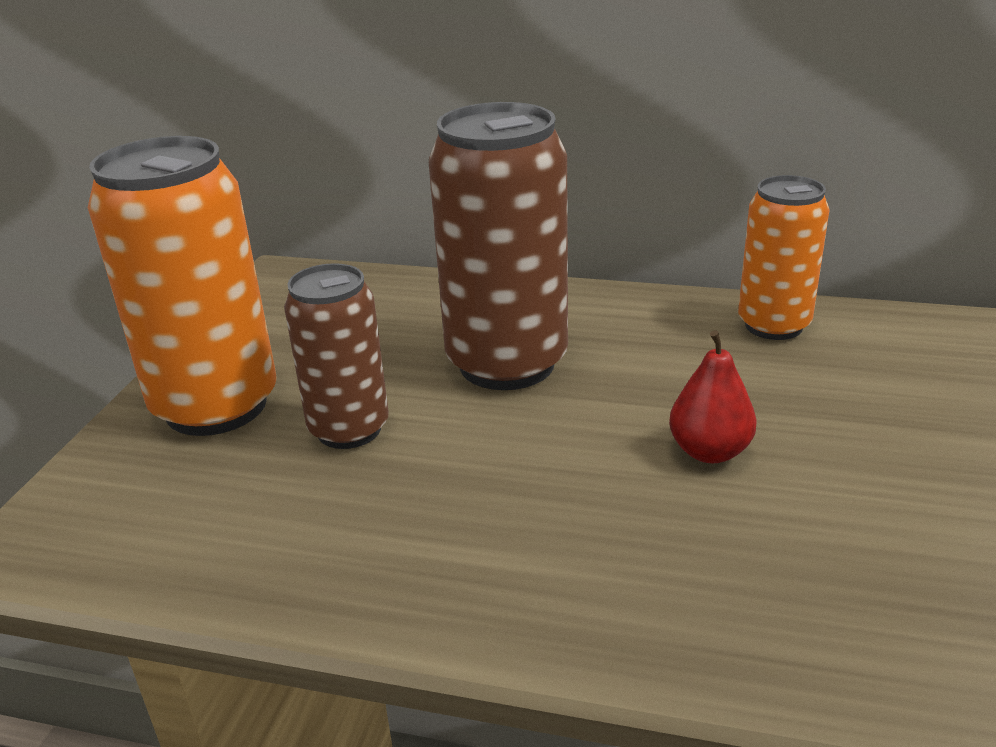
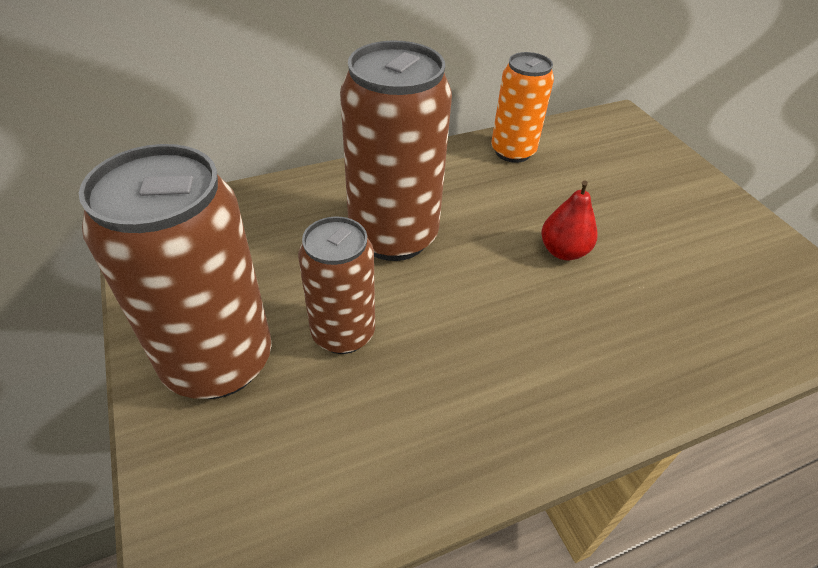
camera: 40 degrees left, 15 degrees up
orange can [88,136,277,436] -> brown can [79,144,272,399]

